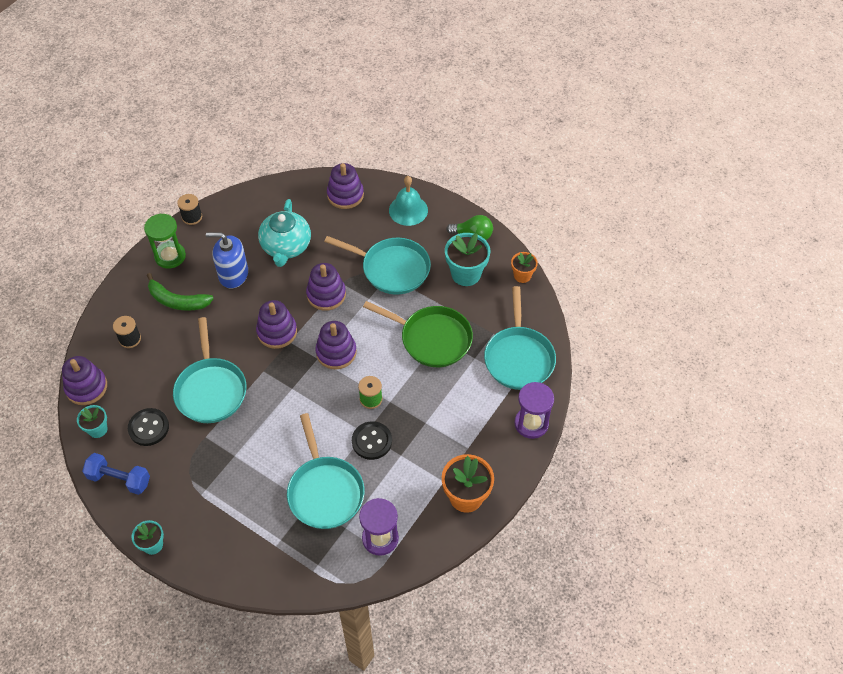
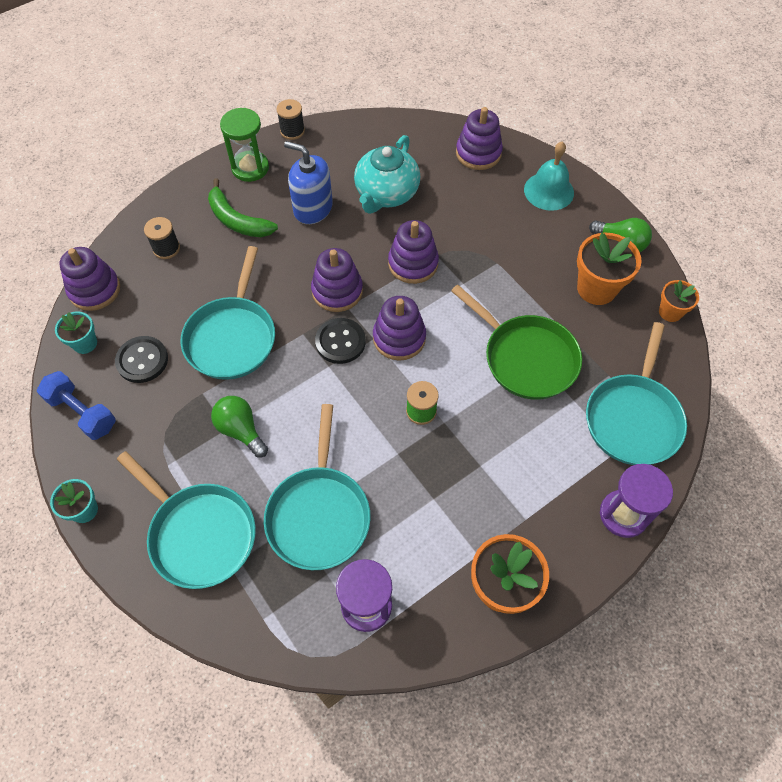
camera: 20 degrees right, 5 degrees up
turquoise pan [324,236,431,295] -> turquoise pan moved to [117,451,256,589]
black button [352,421,392,460] -> black button moved to [315,318,366,364]
turquoise flower pot [445,233,491,286] -> orange flower pot [577,232,642,305]
none -> green light bulb [211,396,268,458]

